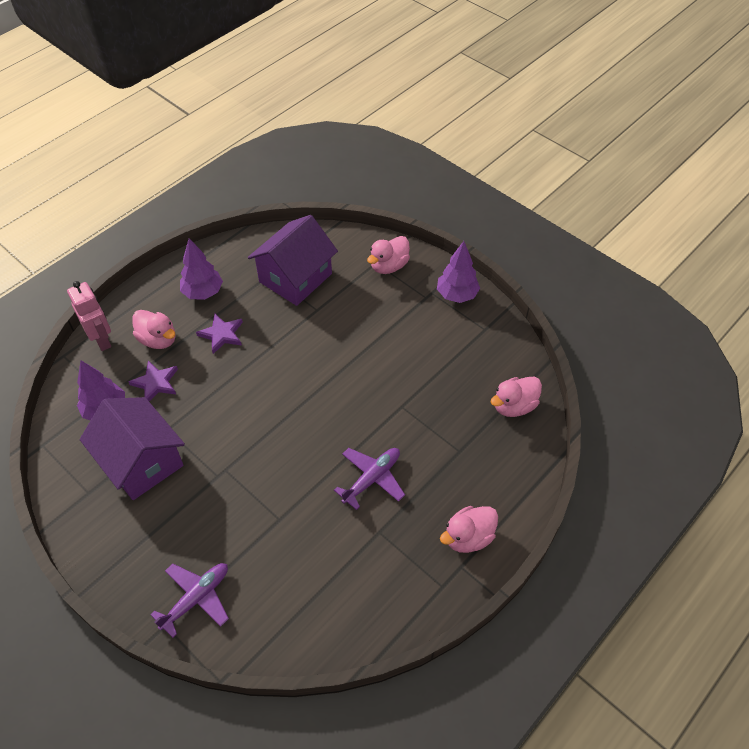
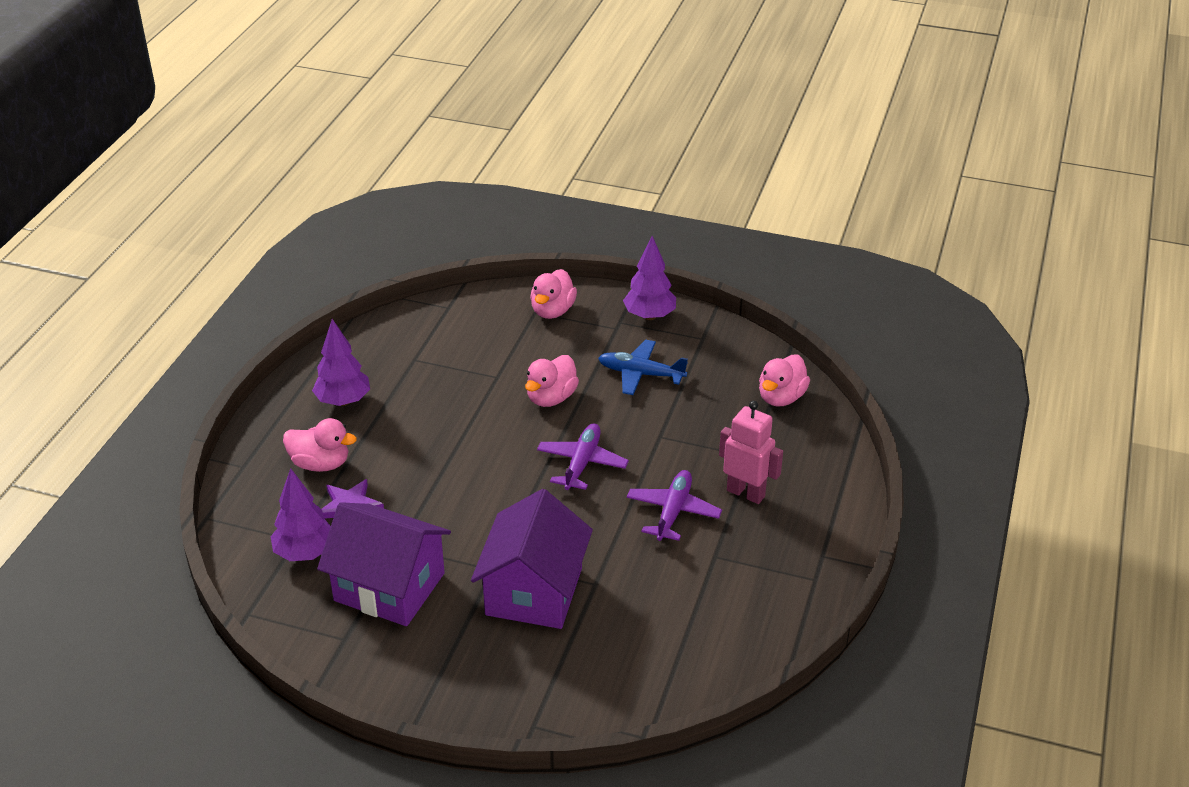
camera: 25 degrees left, 15 degrees down
pink robot [67,281,111,351] -> pink robot moved to [719,401,783,504]
purple plane [150,563,229,638] -> purple plane moved to [537,423,629,490]
purple star [196,314,243,354] -> none
purple house [248,215,338,306] -> purple house moved to [471,489,593,629]
pink duck [440,506,498,553] -> pink duck moved to [525,355,579,407]
none -> blue plane [598,340,688,395]

